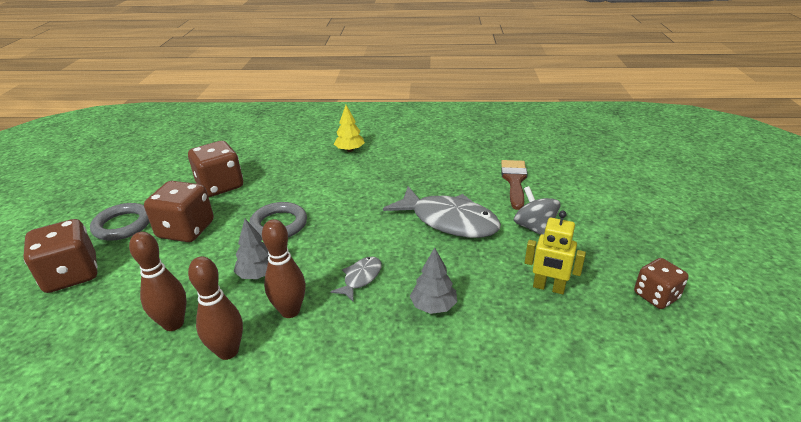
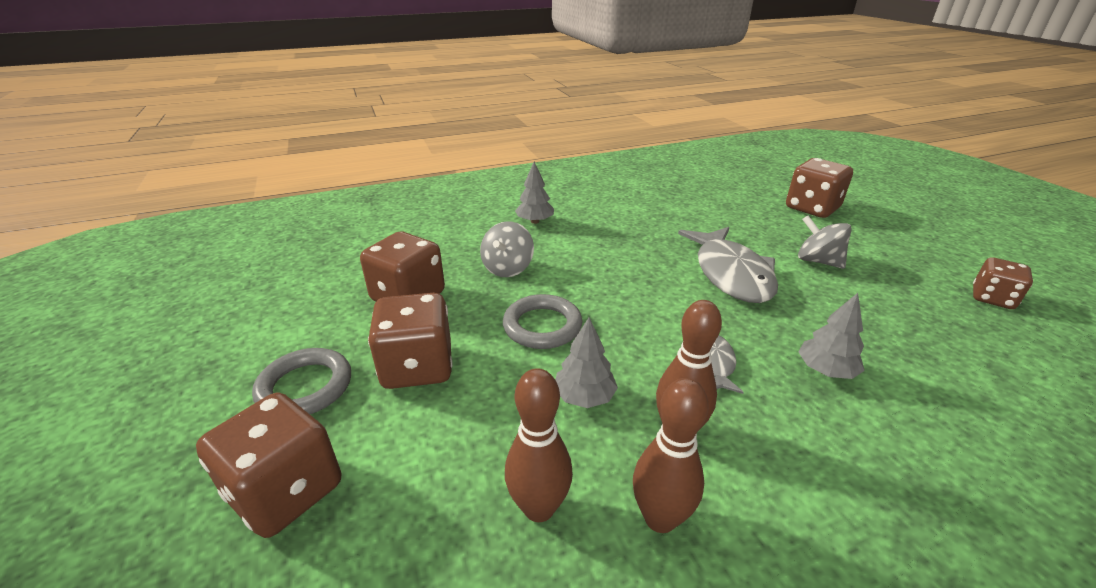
camera: 25 degrees left, 0 degrees up
yellow tree [334,105,365,152] -> grey tree [515,162,554,224]
grey fish [383,186,501,238] -> grey fish turned 75 degrees clockwise [678,227,778,303]
brown brush [501,160,528,210] -> none
yellow robot [525,211,586,294] -> none
none -> grey spinning top [480,221,534,277]
none -> brown dice [786,158,853,218]

